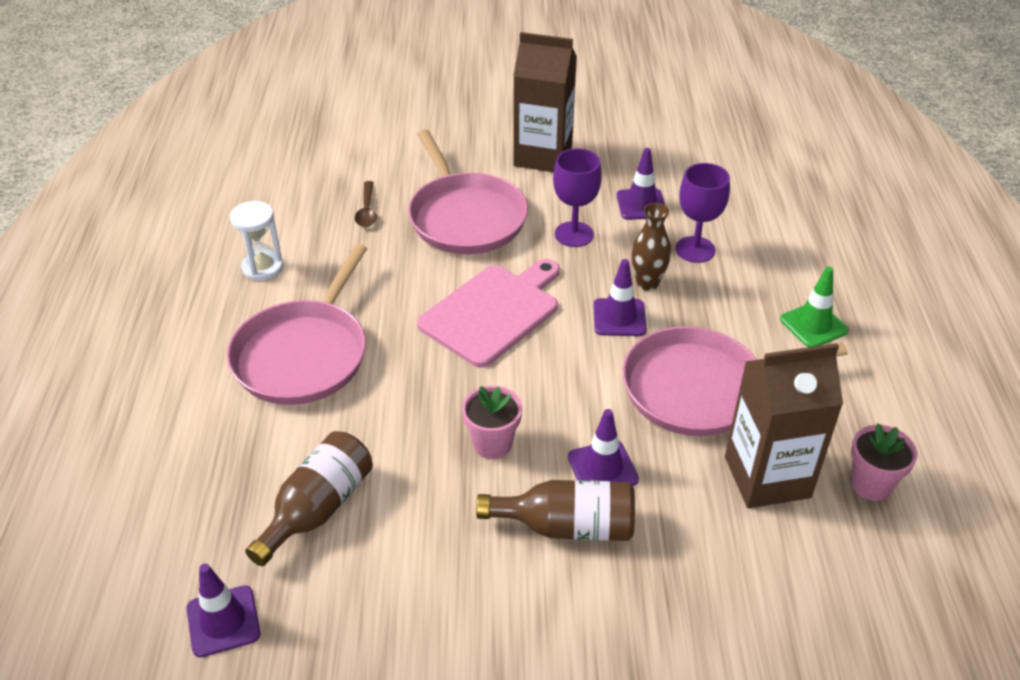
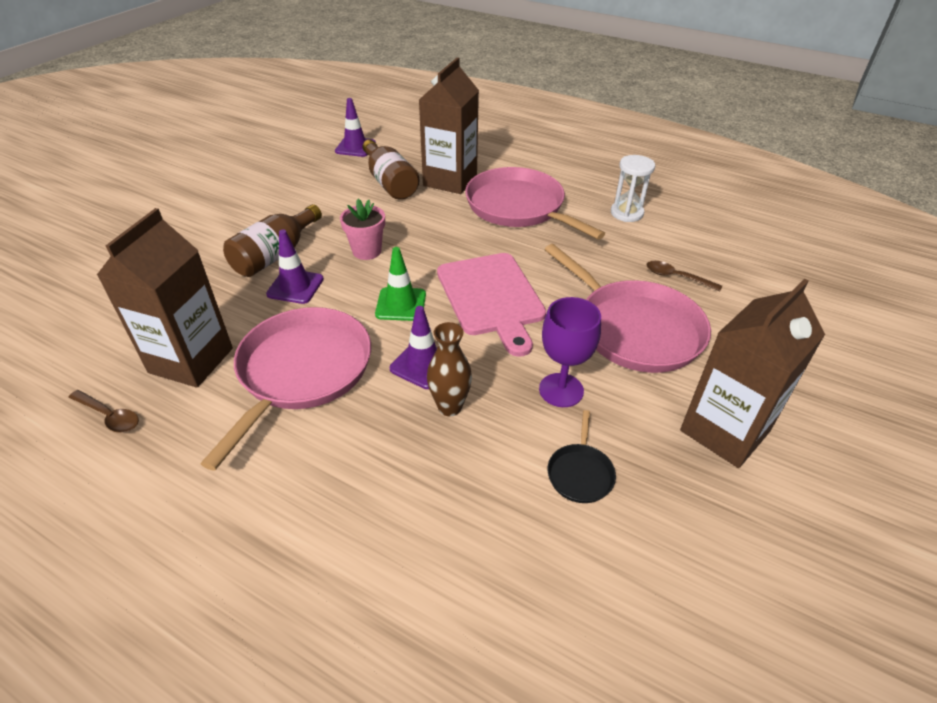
camera: 120 degrees right, 0 degrees up
pink pan [408,130,528,254] -> pink pan turned 135 degrees counterclockwise [544,244,711,373]
purple traffic cone [617,148,665,220] -> black pan [548,410,616,503]
purple goblet [676,163,730,263] -> none
green traffic cone [780,267,848,347] -> green traffic cone moved to [375,247,426,321]
pink flower pot [851,423,918,501] -> brown spoon [68,390,139,433]
none -> brown carton [419,57,479,194]

